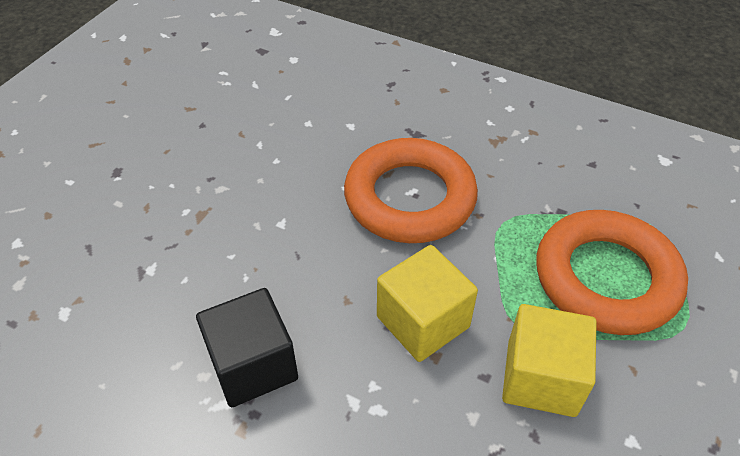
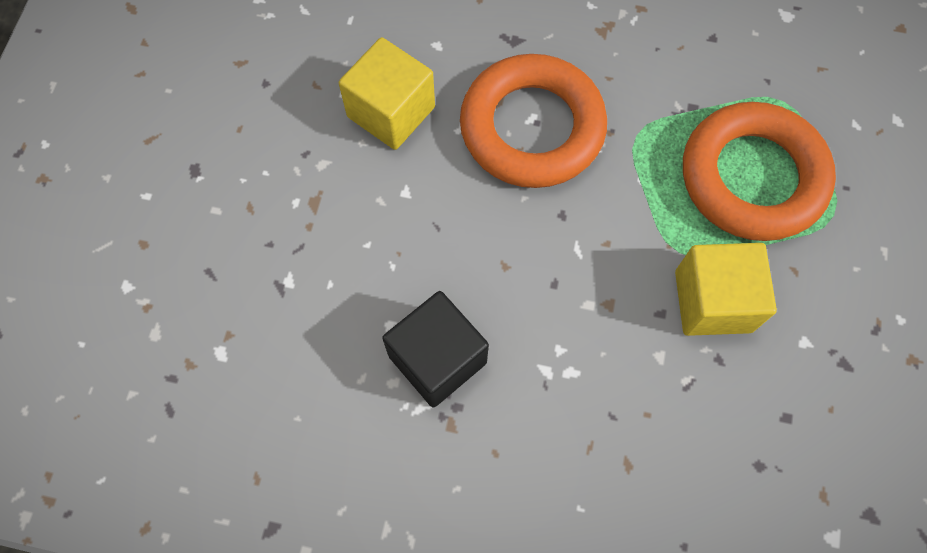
camera: 15 degrees left, 20 degrees up
yellow cube [377,245,478,362] -> yellow cube moved to [339,37,435,150]

